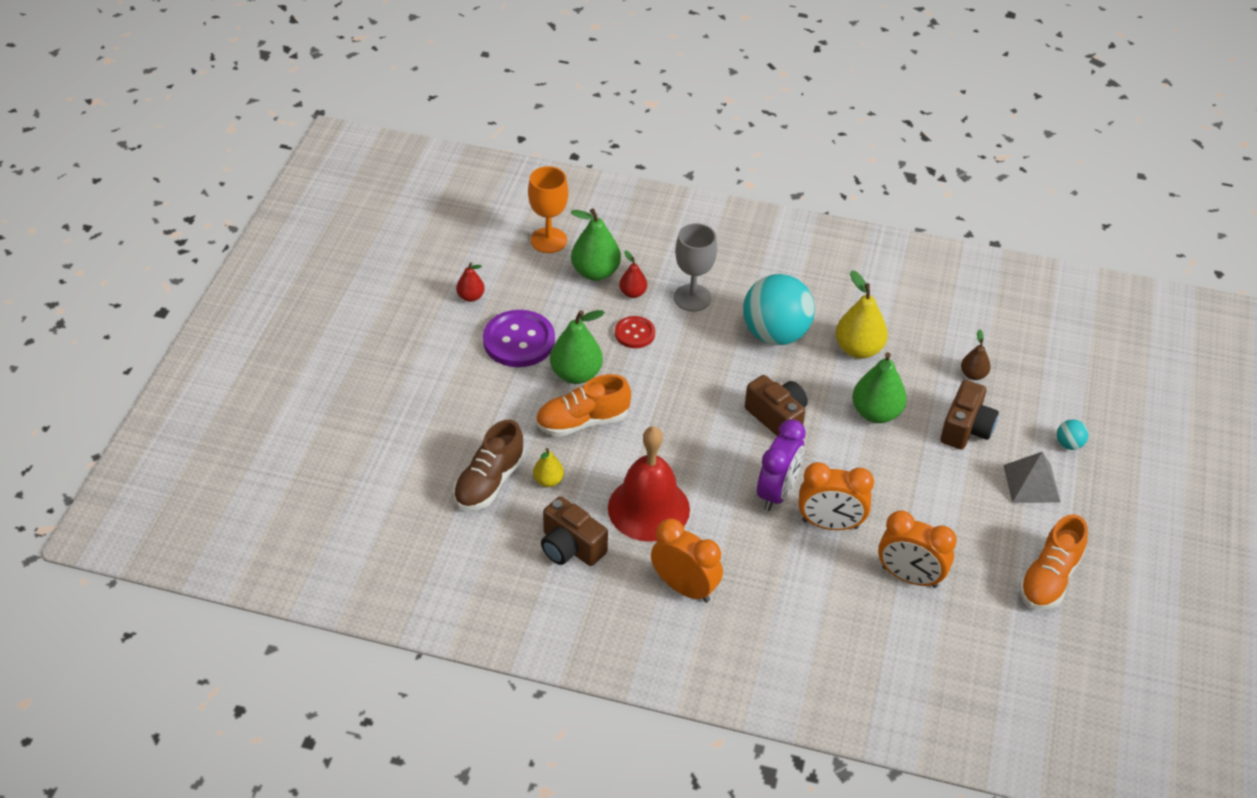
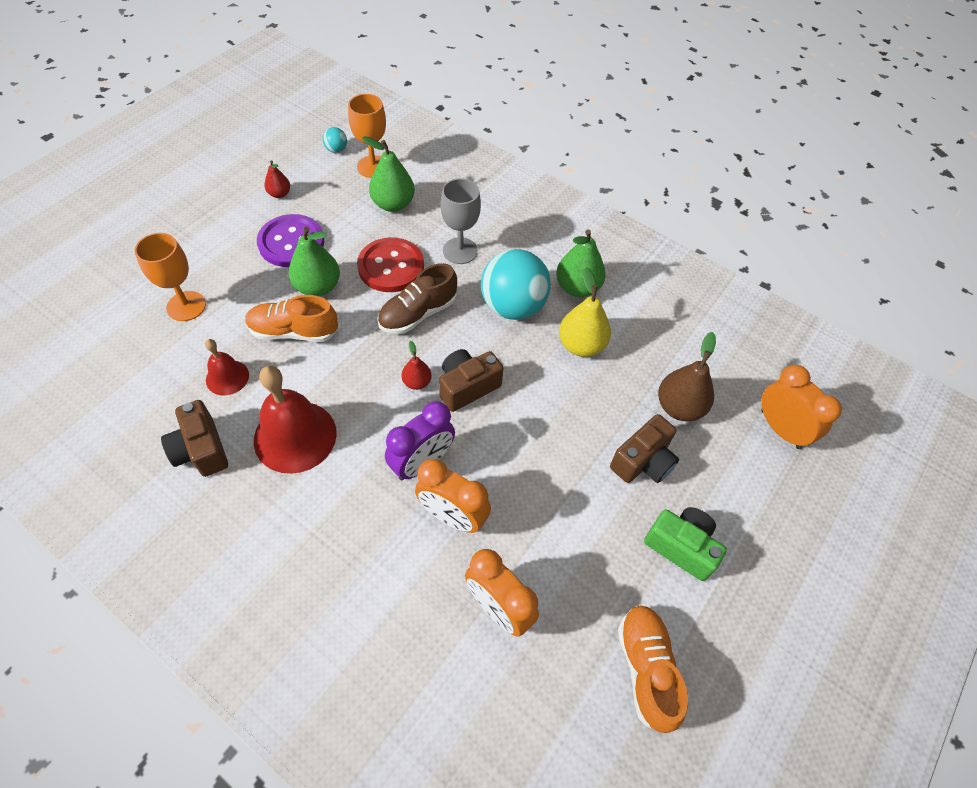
camera: 20 degrees right, 10 degrees up
brown shoe [453,419,525,510] -> brown shoe moved to [377,263,457,334]
yellow pear [533,448,564,487] -> red bell [205,339,249,395]
red button [615,316,655,348] -> red button [357,237,424,292], size x1.76
red pear [619,250,647,298] -> red pear moved to [402,341,432,390]
orange clock [651,519,723,602] -> orange clock moved to [761,365,842,449]
brown camera [745,375,808,436] -> brown camera turned 105 degrees counterclockwise [439,349,504,412]
green pear [852,352,907,423] -> green pear moved to [556,229,606,297]
brown pear [961,329,991,380] -> brown pear [658,332,716,421], size x1.79
grey pyramid [1003,452,1060,503] -> green camera [644,507,727,581]
orange shoe [1019,514,1088,610] -> orange shoe turned 120 degrees clockwise [618,605,688,733]
turquoise ball [1057,419,1088,450] -> turquoise ball moved to [323,127,347,153]
none -> orange goblet [135,233,206,321]

